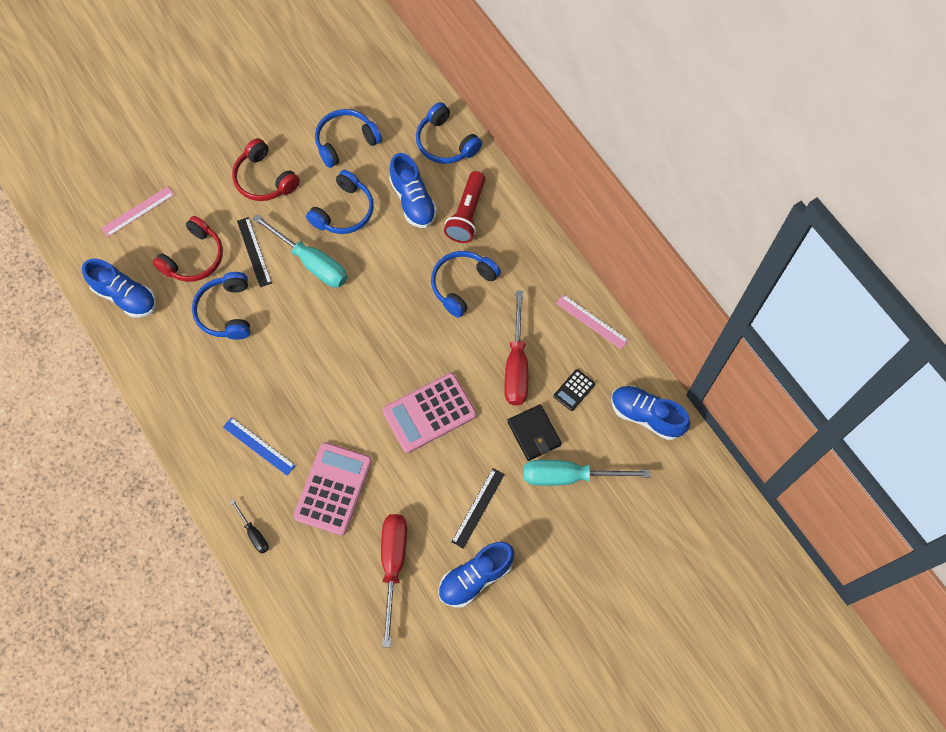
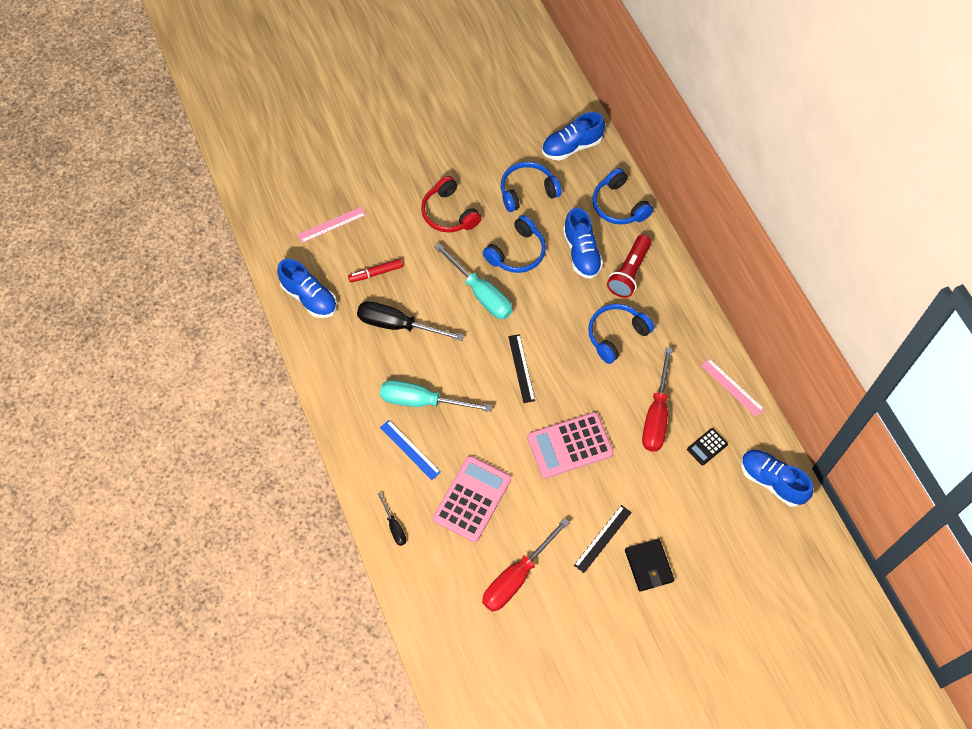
camera: 10 degrees right, 5 degrees down
red headphones [153,216,223,282] -> red marker [348,259,403,282]
blue headphones [192,272,250,340] -> black screwdriver [357,301,464,341]
black ruler [237,217,272,287] -> black ruler moved to [508,334,535,403]
red screwdriver [381,514,407,647] -> red screwdriver turned 150 degrees counterclockwise [482,518,570,611]
blue shoe [438,542,514,607] -> blue shoe moved to [542,112,605,161]
black wallet [507,404,562,461] -> black wallet moved to [625,539,674,592]
turquoise screwdriver [524,460,651,486] -> turquoise screwdriver moved to [380,380,493,412]

